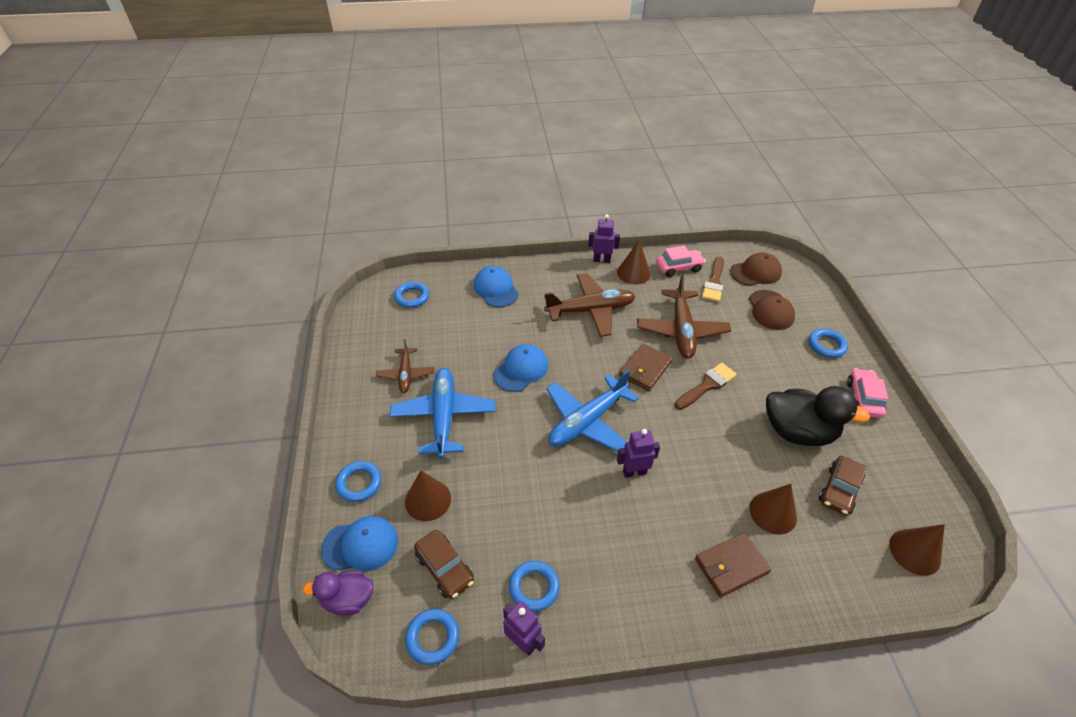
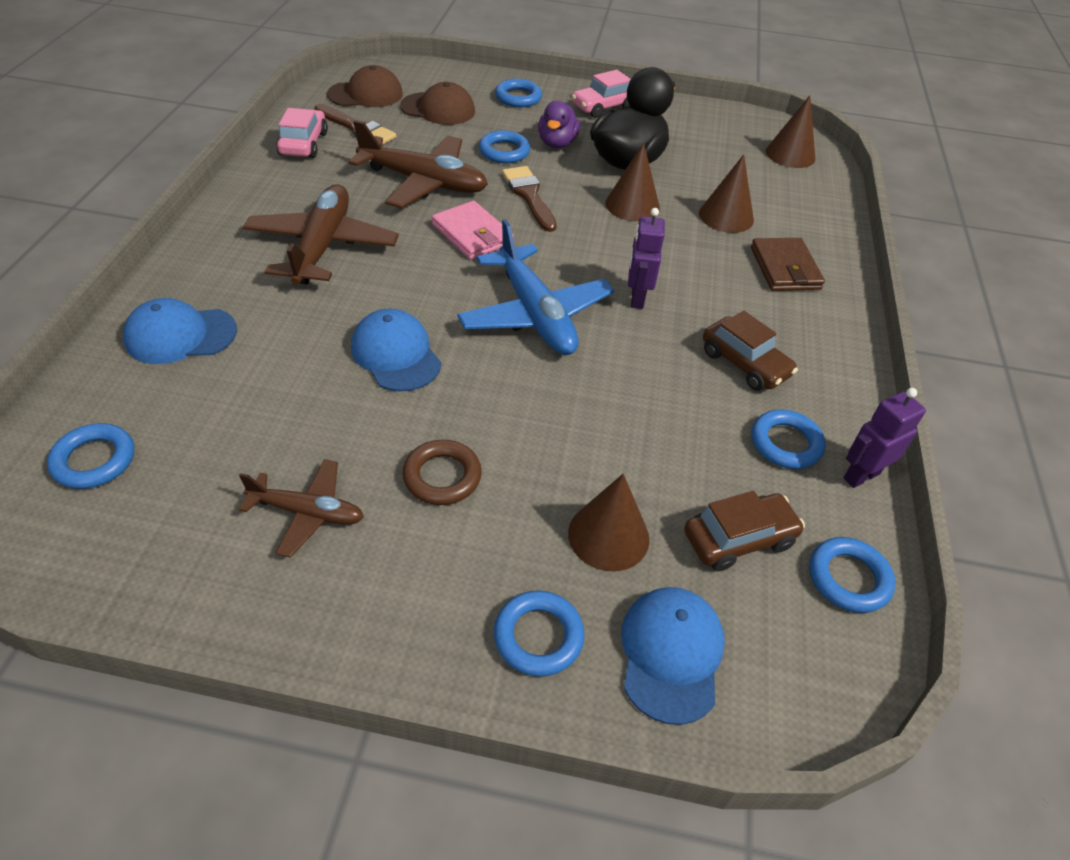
camera: 75 degrees left, 0 degrees up
purple duck [303,571,374,615] -> purple duck moved to [538,101,580,148]
blue plane [390,368,496,458] -> brown ring [402,440,482,505]
purple robot [588,214,620,263] -> none
brown cone [617,240,651,285] -> brown cone moved to [605,143,660,221]
brown wallet [619,344,672,391] -> pink wallet [432,201,514,260]
brown cap [730,252,782,286] -> brown cap turned 75 degrees clockwise [327,65,403,107]
brown car [819,456,867,515] -> brown car moved to [703,311,798,391]
pink car [847,368,888,418] -> pink car turned 60 degrees counterclockwise [572,70,631,118]
none -> blue ring [479,130,530,163]

